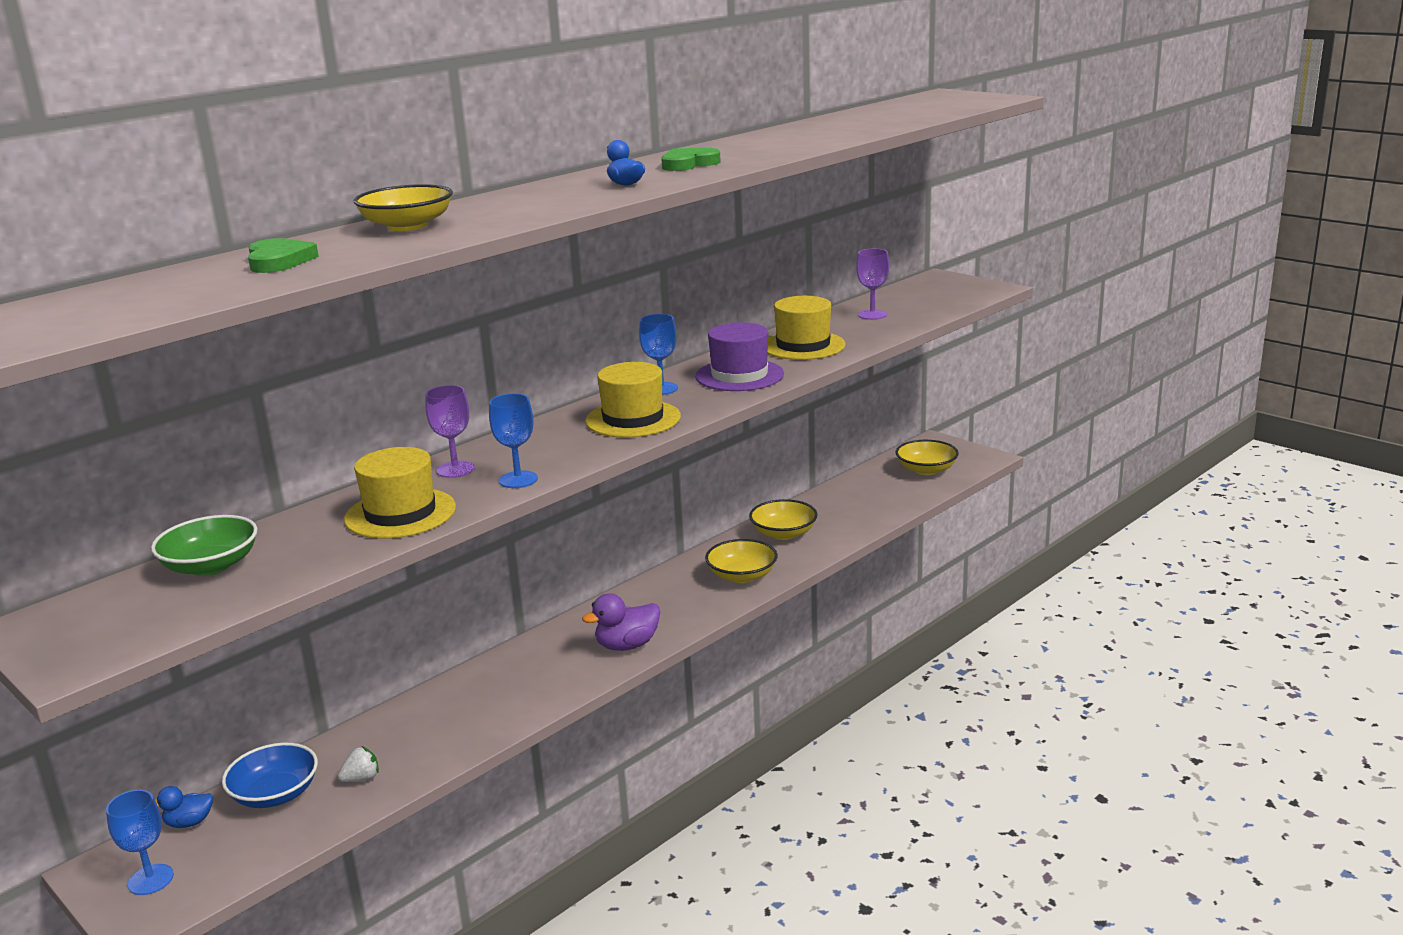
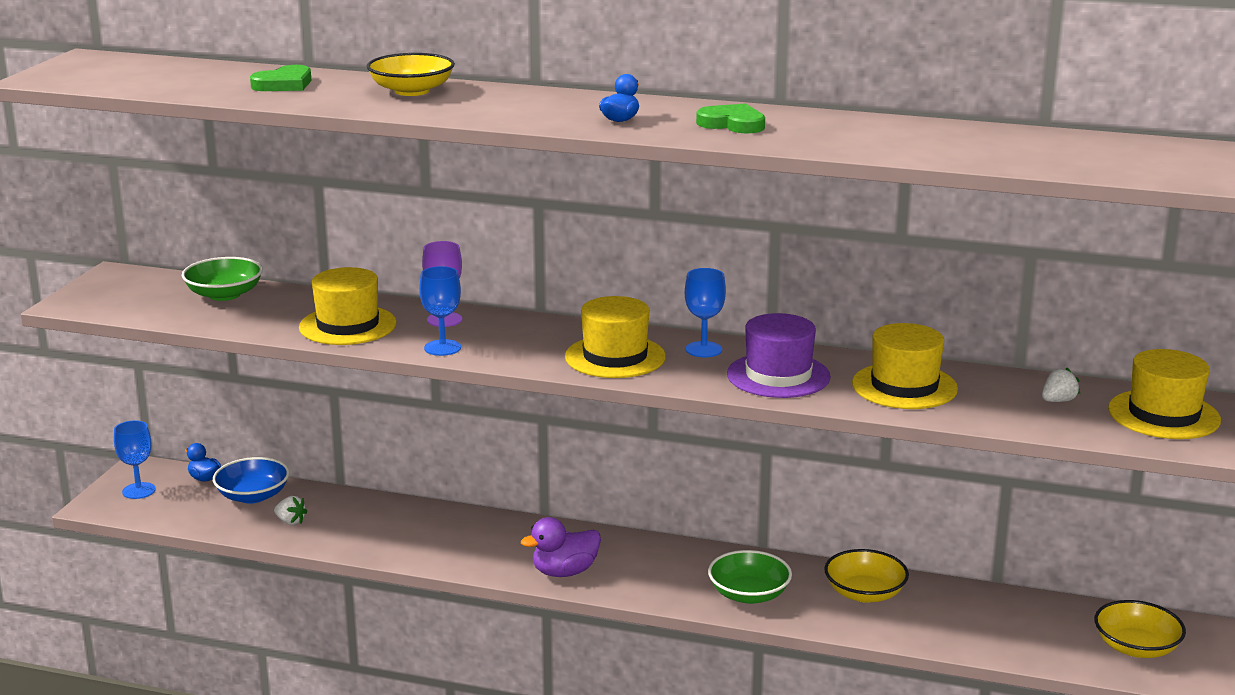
camera: 60 degrees right, 0 degrees up
purple duck [582,593,660,651] -> purple duck turned 60 degrees counterclockwise [521,517,601,577]
yellow bowl [705,539,778,583] -> green bowl [708,550,792,604]
purple goblet [856,249,889,320] -> white strawberry [1042,367,1080,402]
none -> yellow hat [1108,349,1221,439]

